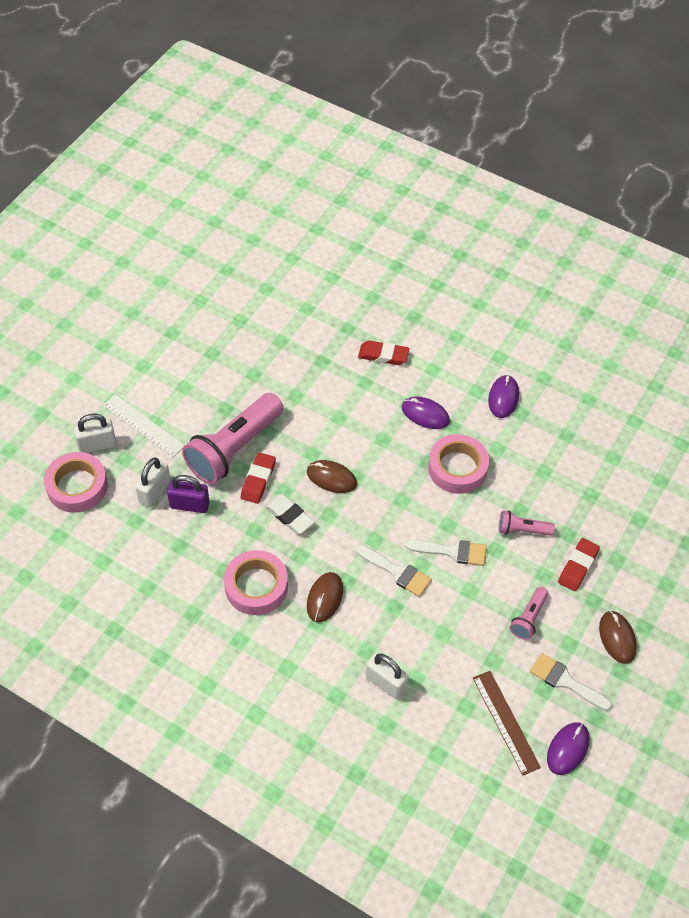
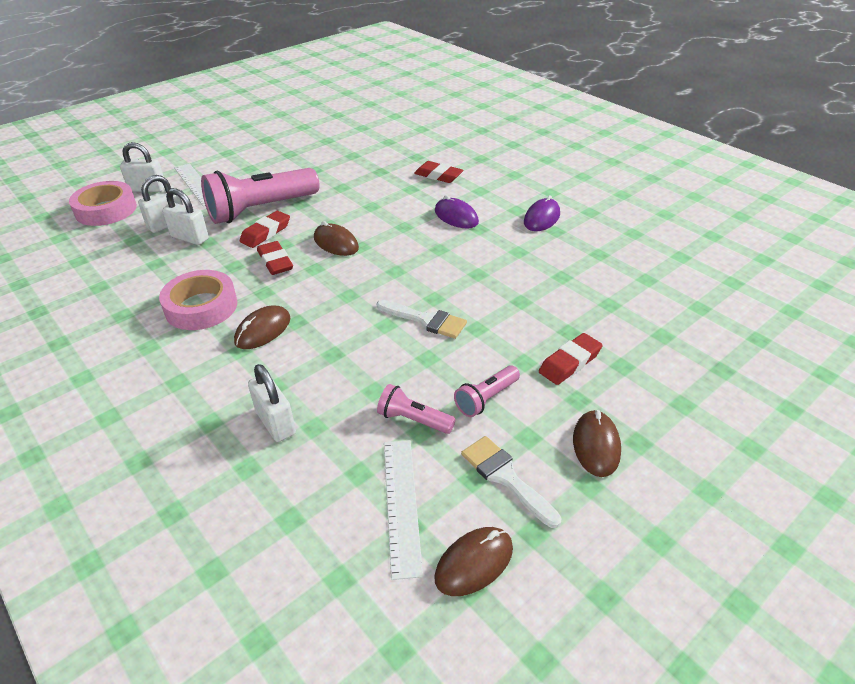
camera: 20 degrees right, 15 degrees down
purple padlock [167,475,209,513] -> white padlock [162,188,209,245]
white eraser [265,494,315,534] -> red eraser [257,241,293,275]
white brush [356,545,432,597] -> none
pink tape [428,434,489,494] -> none
brown ruler [473,671,541,776] -> white ruler [384,440,423,580]
pink flashlight [498,510,555,536] -> pink flashlight moved to [377,384,456,434]
purple mouse [547,722,589,775] -> brown mouse [434,527,513,596]

